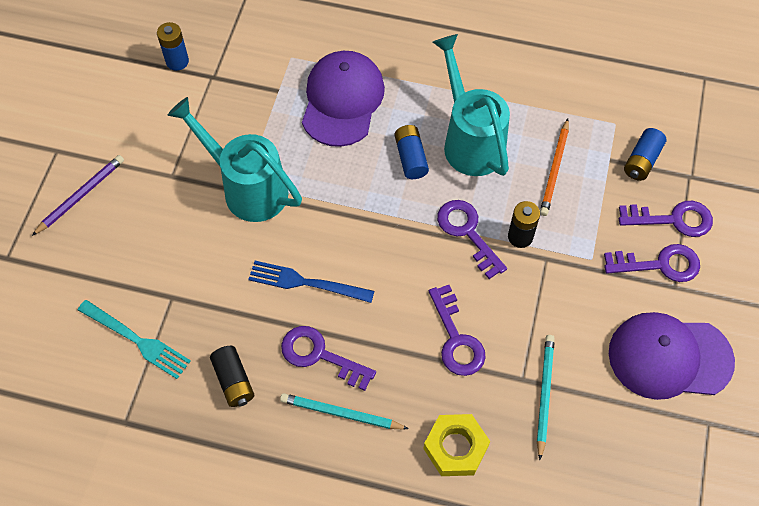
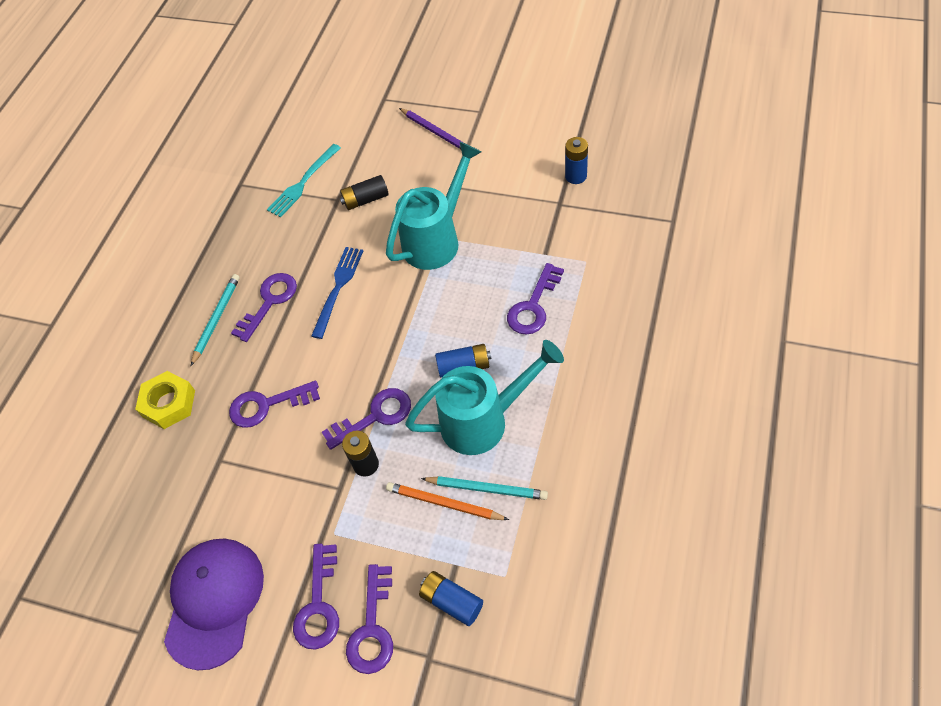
camera: 100 degrees right, 5 degrees down
black battery [210,346,254,407] -> black battery moved to [340,175,389,210]
purple cap [302,51,385,147] -> purple key [507,263,564,335]
turquoise pencil [537,335,555,460] -> turquoise pencil moved to [421,476,548,500]

